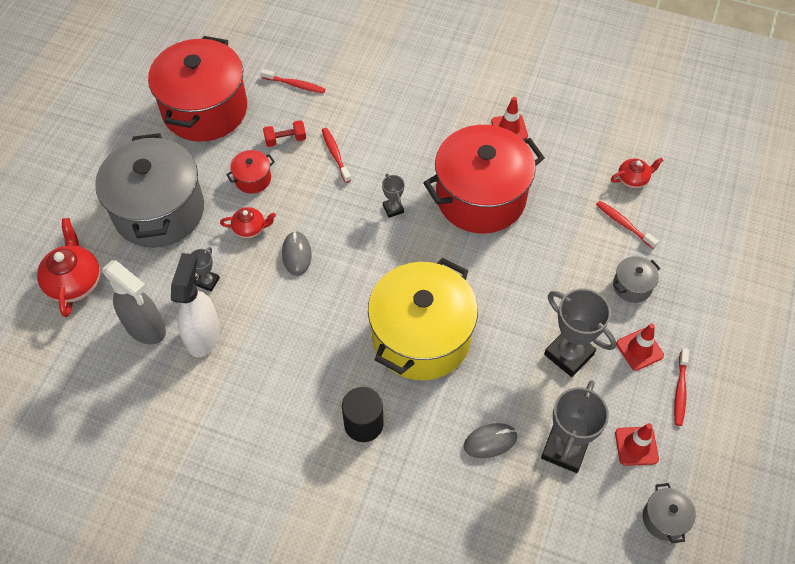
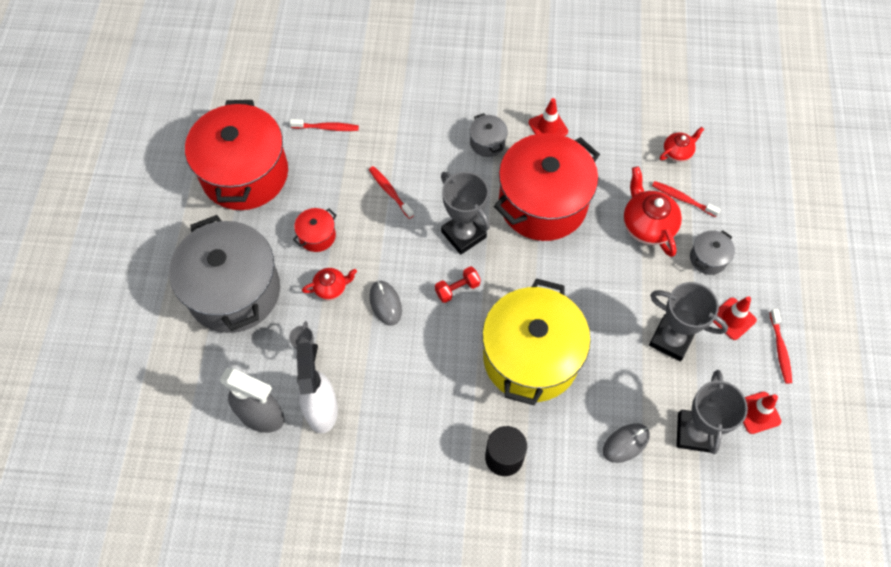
camera: 15 degrees left, 5 degrees up
red teapot [37,218,100,317] -> red teapot moved to [623,166,682,257]
red dumbbell [263,120,306,147] -> red dumbbell moved to [435,266,481,303]
grey trophy [382,174,405,218] -> grey trophy [441,172,490,255], size x1.99
grey pot [643,483,696,543] -> grey pot moved to [470,113,508,157]

